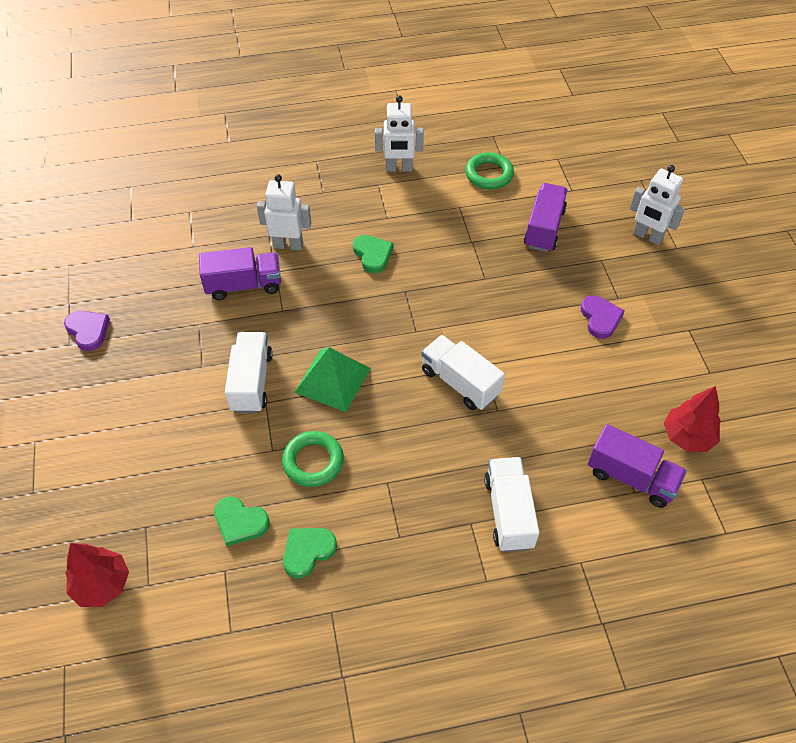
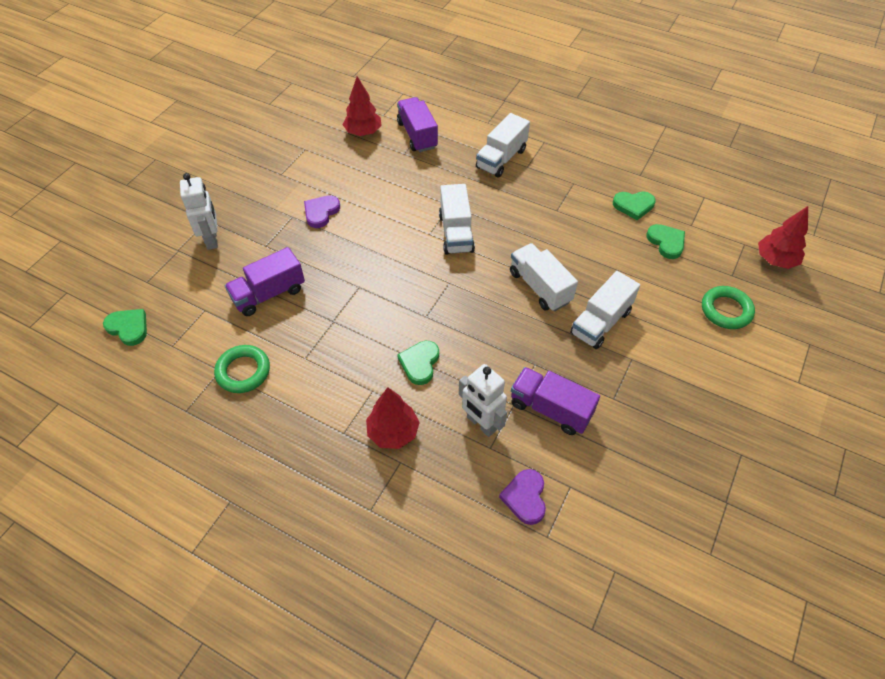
camera: 140 degrees left, 0 degrees up
purple heart [64,311,110,351] -> purple heart moved to [499,469,546,525]
green ring [282,431,344,487] -> green ring moved to [702,286,755,329]
green pyramid [294,347,371,412] -> white truck [510,243,578,311]
white robot [375,95,424,172] -> none
none -> green heart [103,309,147,346]
none -> red tree [366,387,420,449]

